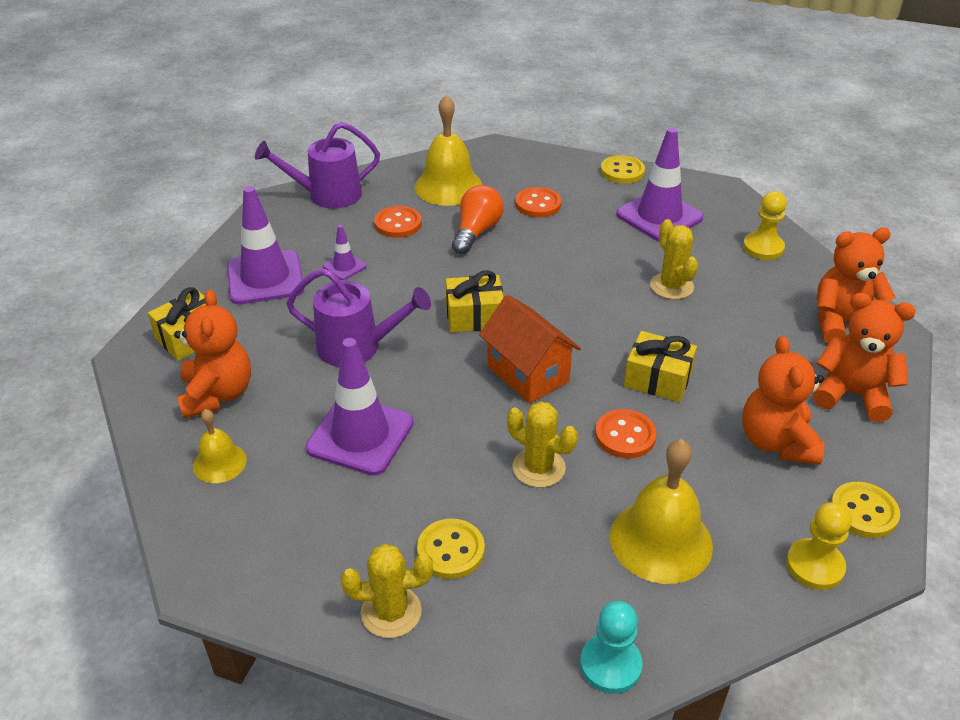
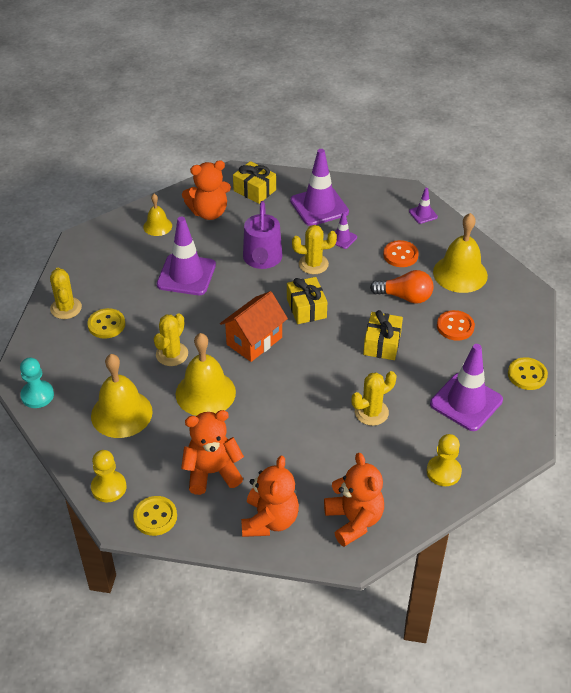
camera: 80 degrees right, 5 degrees up
purple watering can [255,122,380,209] -> purple traffic cone [409,188,438,224]
orange button [595,409,657,458] -> yellow bell [176,333,236,416]
yellow gift [624,331,697,402] -> yellow gift moved to [363,310,403,360]
none -> yellow cactus [292,225,337,274]

